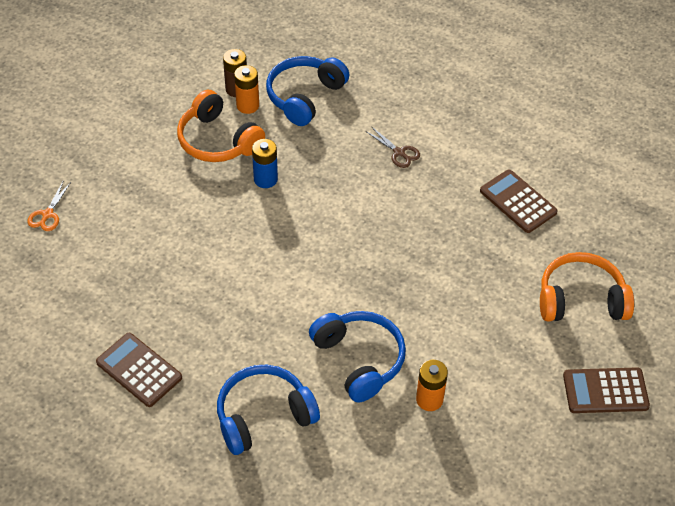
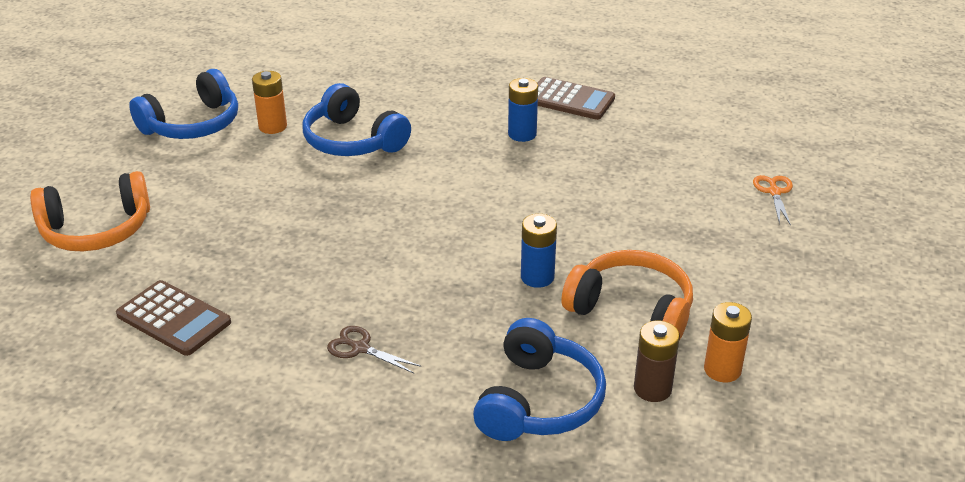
camera: 165 degrees right, 15 degrees down
blue headphones [217,365,320,455] -> blue headphones moved to [129,69,238,139]
orange battery [234,65,259,114] -> orange battery moved to [704,302,752,382]
brown calculator [563,367,650,413] -> none
none -> blue battery [508,78,538,142]

